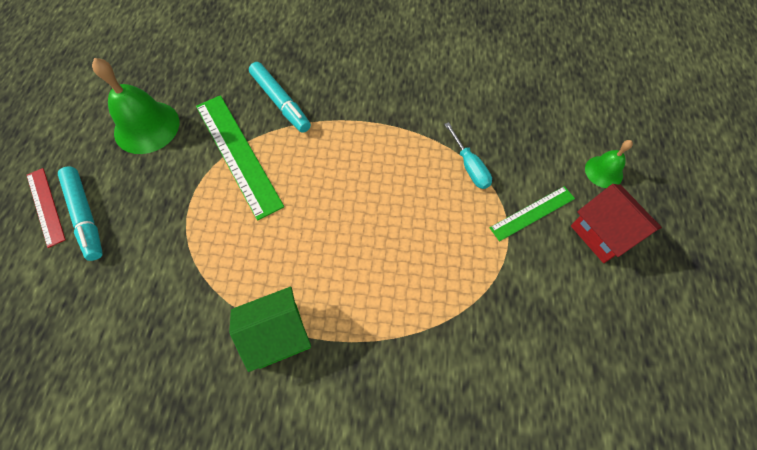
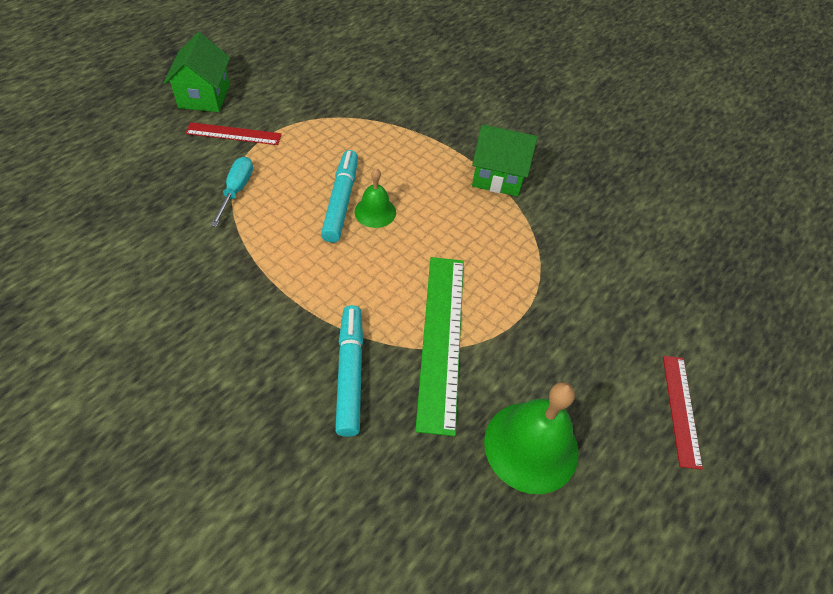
camera: 150 degrees left, 10 degrees down
turquoise marker [58,166,103,261] -> turquoise marker moved to [321,150,358,243]
green ruler [489,186,575,241] -> red ruler [185,122,282,145]
red house [571,184,662,263] -> green house [163,32,230,112]
green bell [585,140,633,188] -> green bell moved to [354,168,396,228]

